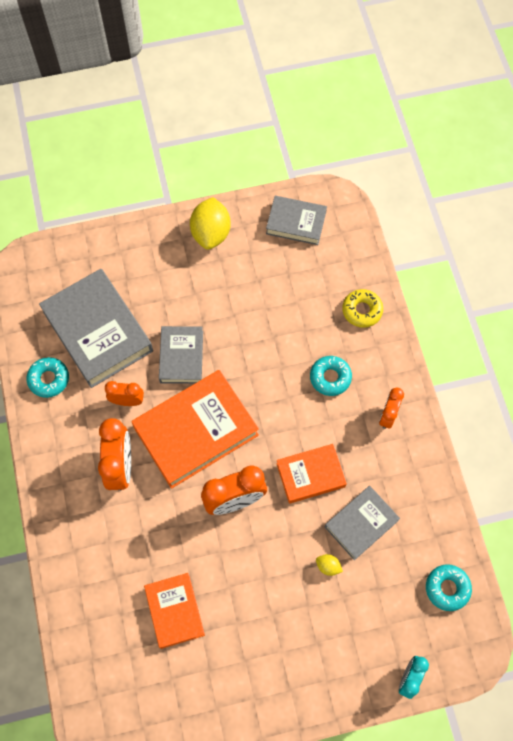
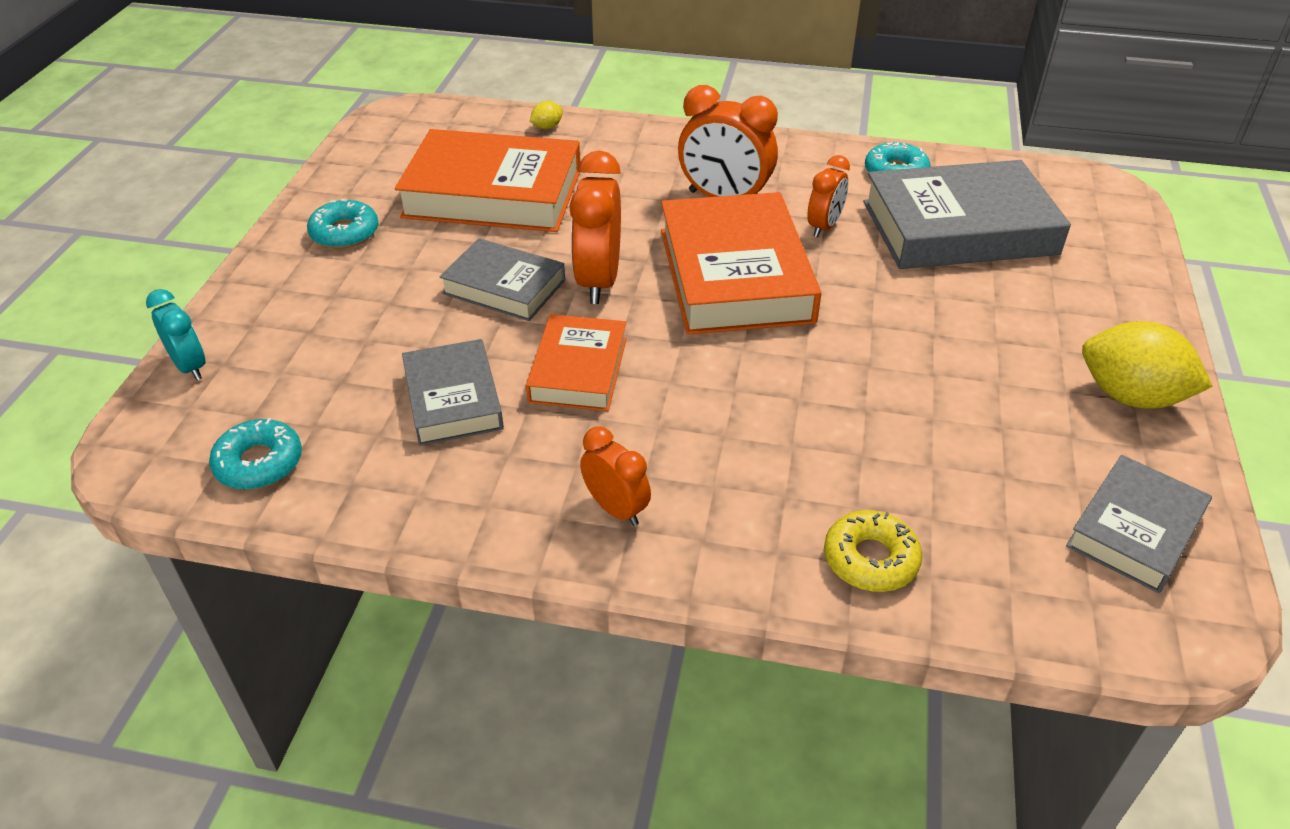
camera: 115 degrees right, 25 degrees down
orange book [144,573,205,649] -> orange book [395,129,580,232], size x1.75
grey book [159,326,203,384] -> grey book moved to [440,238,565,321]
turquoise donut [310,356,352,396] -> turquoise donut moved to [307,199,379,248]
yellow lemon [316,554,343,576] -> yellow lemon moved to [530,101,563,129]

